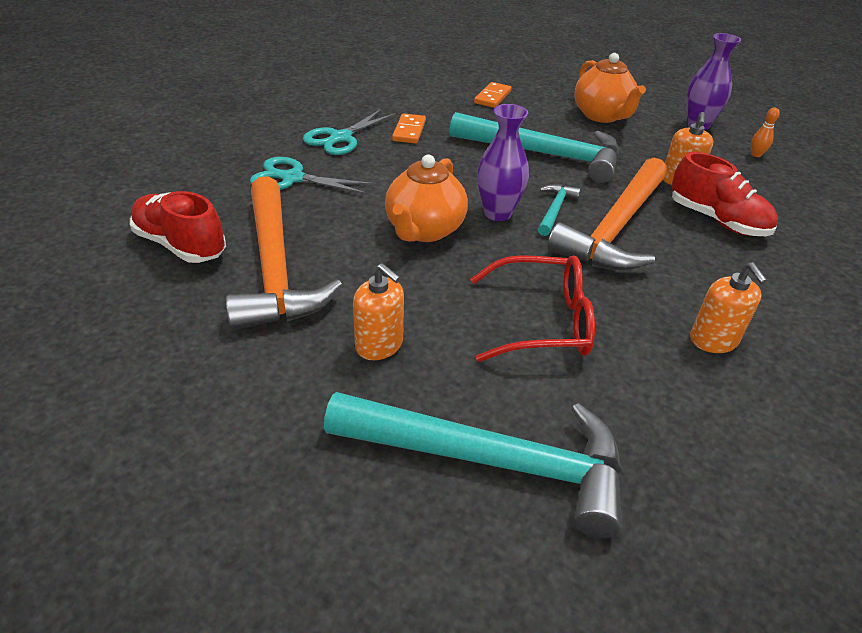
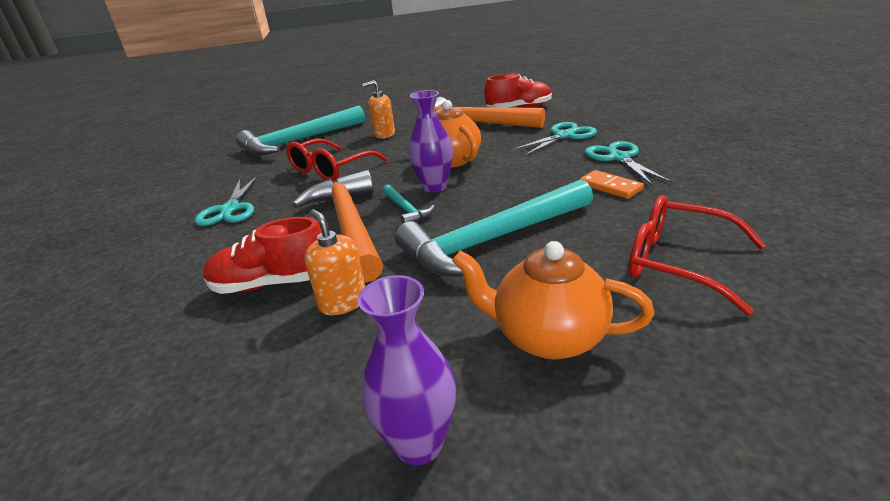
camera: 135 degrees right, 10 degrees down
orange domino [474,82,511,108] -> red glasses [629,195,766,315]
orange soap dispenser [690,262,767,353] -> turquoise scissors [195,175,258,226]
orange bowling pin [751,107,780,157] -> none

